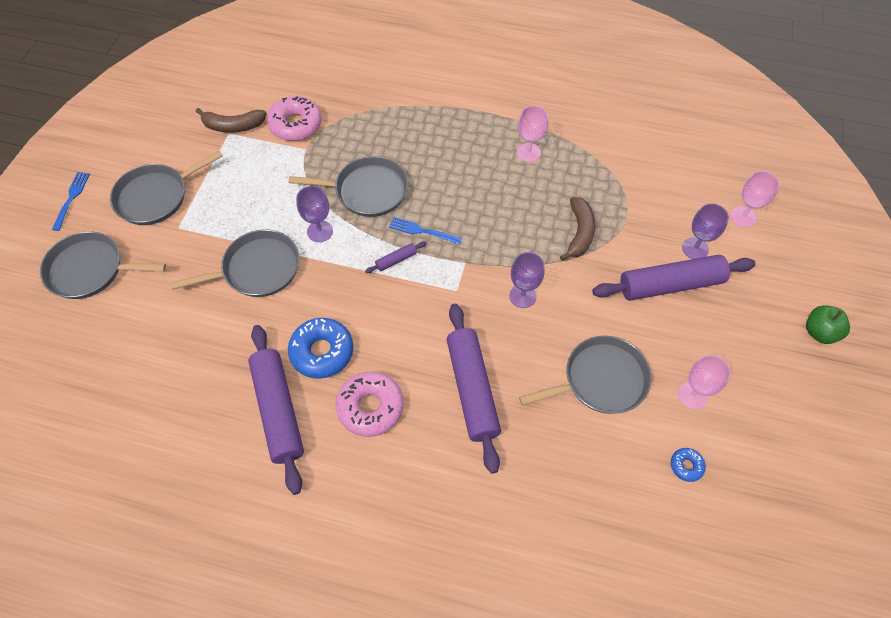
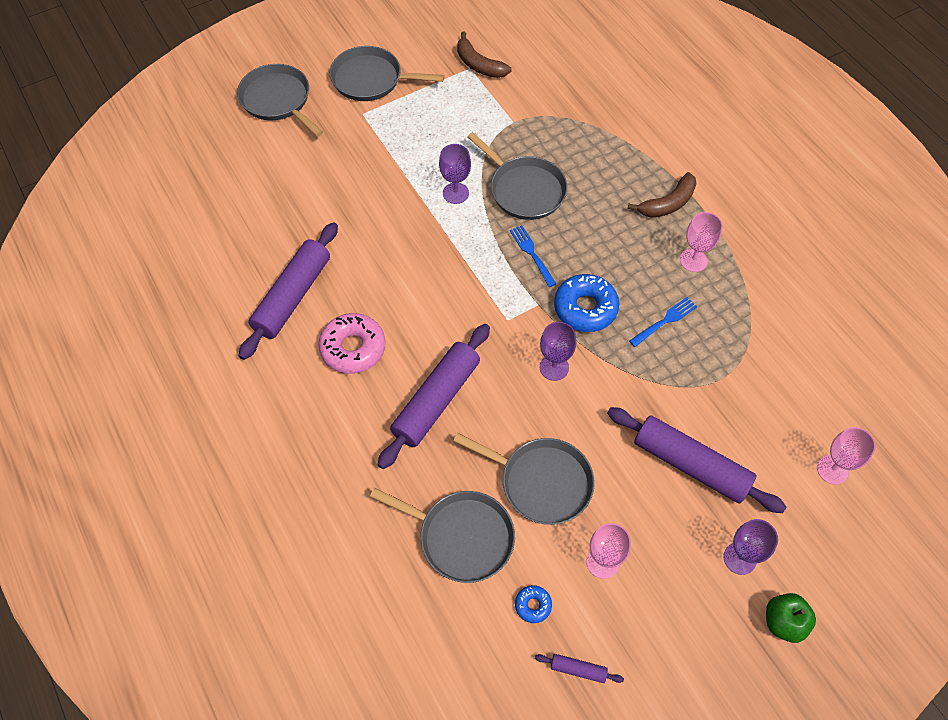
camera: 45 degrees right, 0 degrees up
blue fork [52,172,90,231] -> blue fork moved to [629,297,697,347]
grey pan [170,229,299,297] -> grey pan moved to [370,488,515,583]
pink donut [267,96,322,141] -> none
blue donut [288,318,353,379] -> blue donut moved to [554,274,619,332]
purple rolling pin [365,241,426,273] -> purple rolling pin moved to [535,654,624,683]
brown banana [560,197,596,261] -> brown banana moved to [628,172,697,218]
purple goblet [682,203,729,259] -> purple goblet moved to [723,519,778,575]

